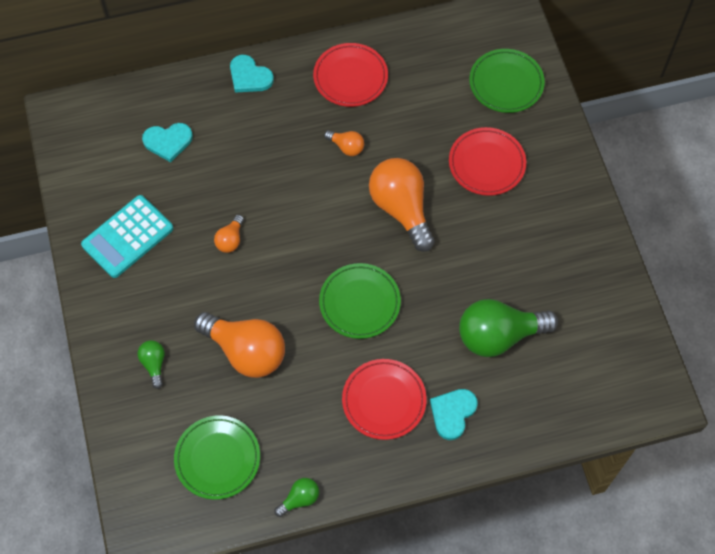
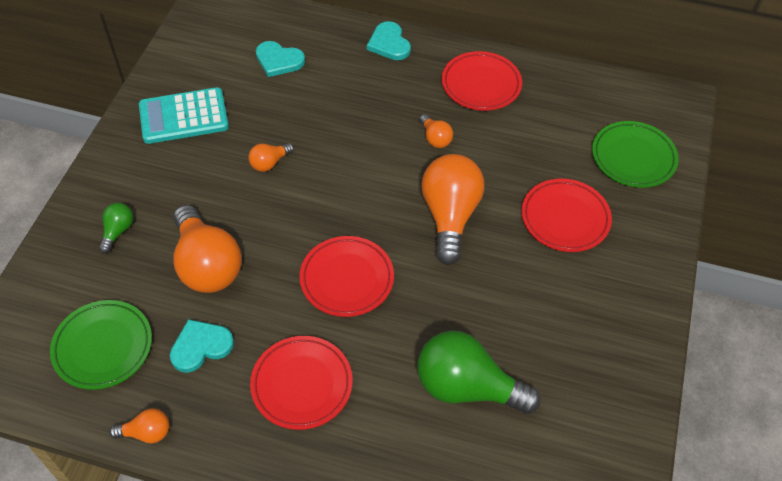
camera: 30 degrees right, 10 degrees down
green light bulb [274,478,319,517] -> orange light bulb [109,408,169,443]
green plate [319,263,401,339] -> red plate [299,236,394,317]
turquoise heart [430,389,478,440] -> turquoise heart moved to [170,319,234,373]

